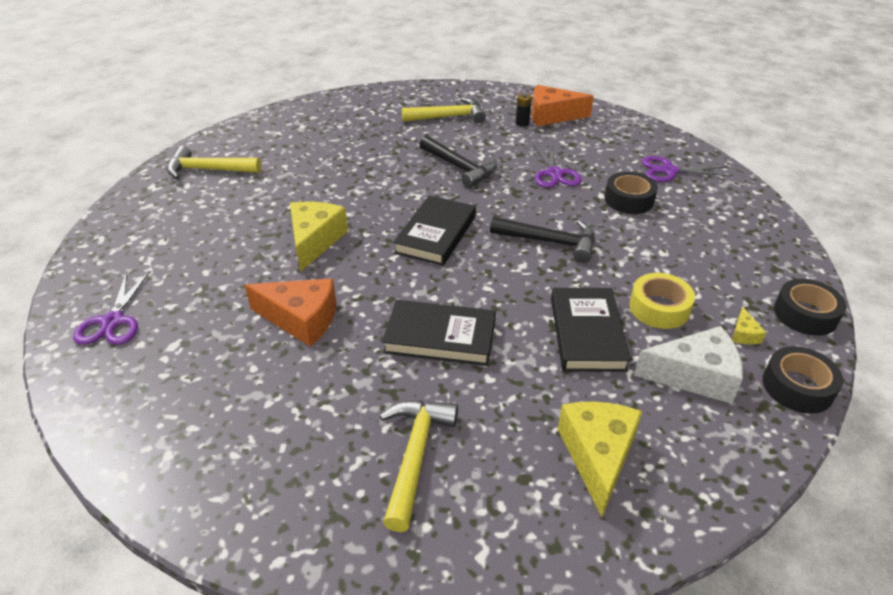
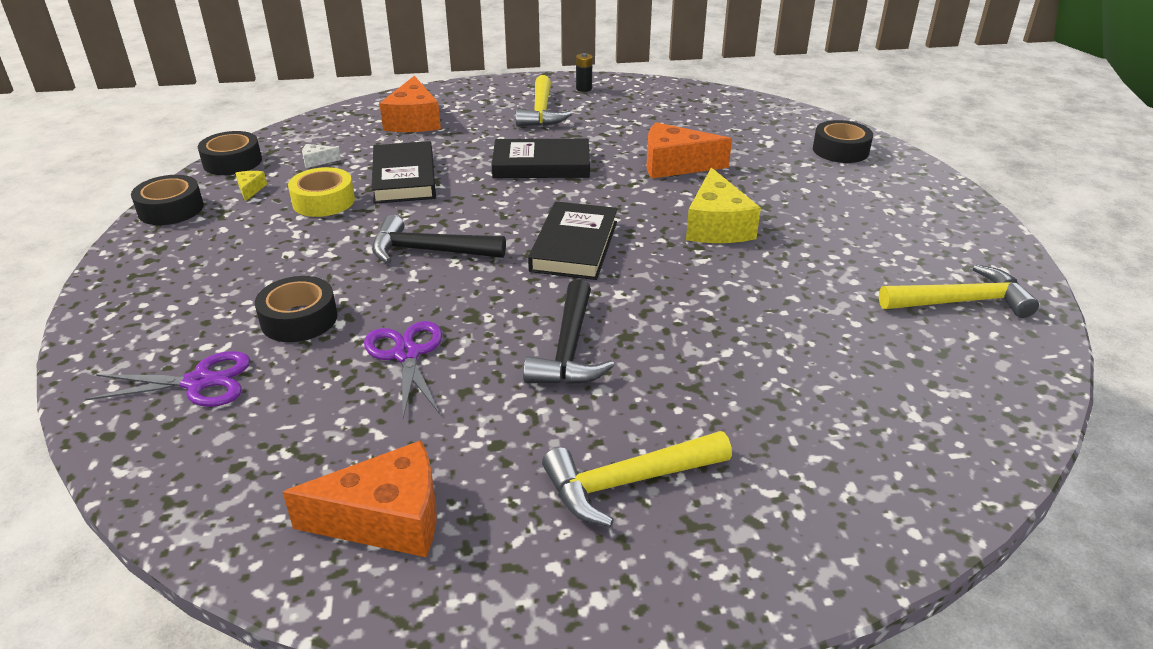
camera: 170 degrees right, 5 degrees down
purple scissors [73,271,150,345] -> black tape [813,120,873,163]
black hammer [419,136,497,188] -> black hammer turned 120 degrees counterclockwise [523,279,615,385]
black battery [516,93,532,127] -> black battery moved to [576,53,592,92]
yellow cheese [558,402,643,517] -> orange cheese [379,76,441,132]
white cheese [634,326,743,404] -> white cheese [302,144,341,168], size x0.44

